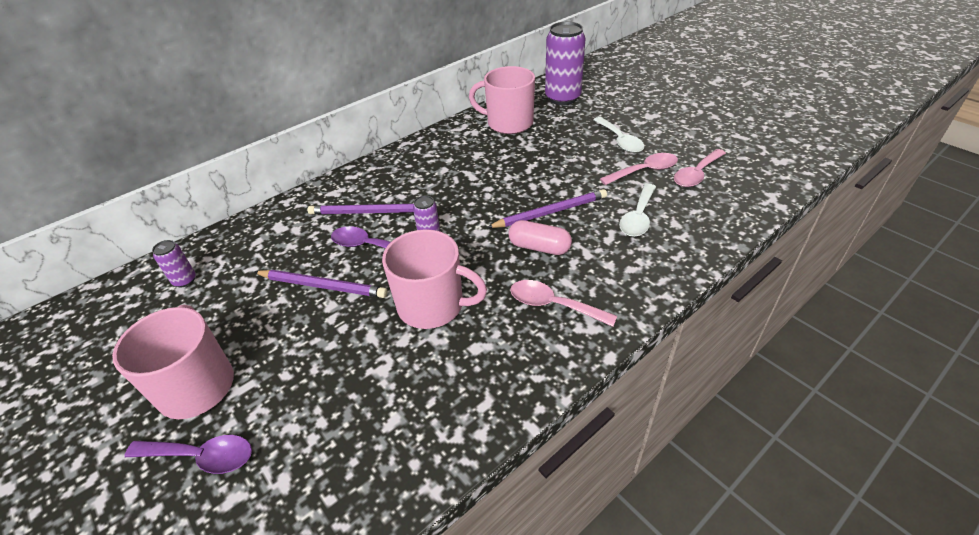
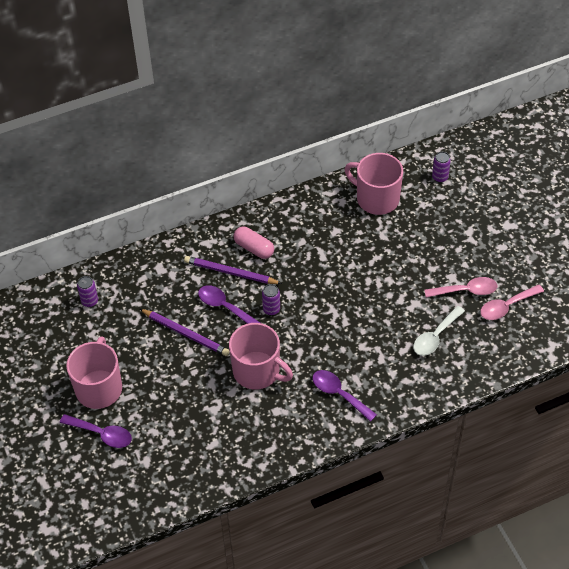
camera: 15 degrees right, 10 degrees up
purple pencil [487,189,607,228] -> none
pink capsule [508,220,572,255] -> pink capsule moved to [233,227,274,259]
pink spoon [510,280,617,327] -> purple spoon [312,370,377,422]
purple can [545,22,586,105] -> purple can [432,152,451,183], size x0.46
white spoon [593,117,644,153] -> none

